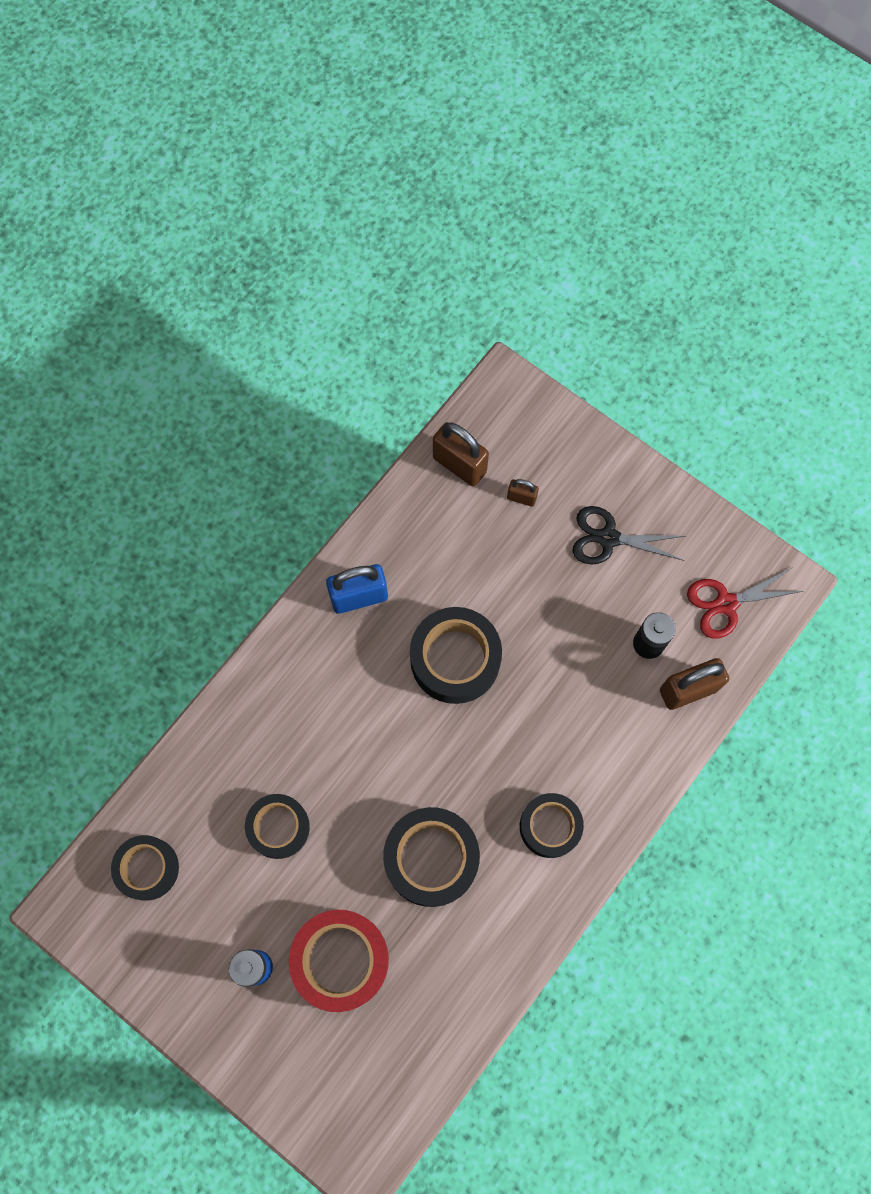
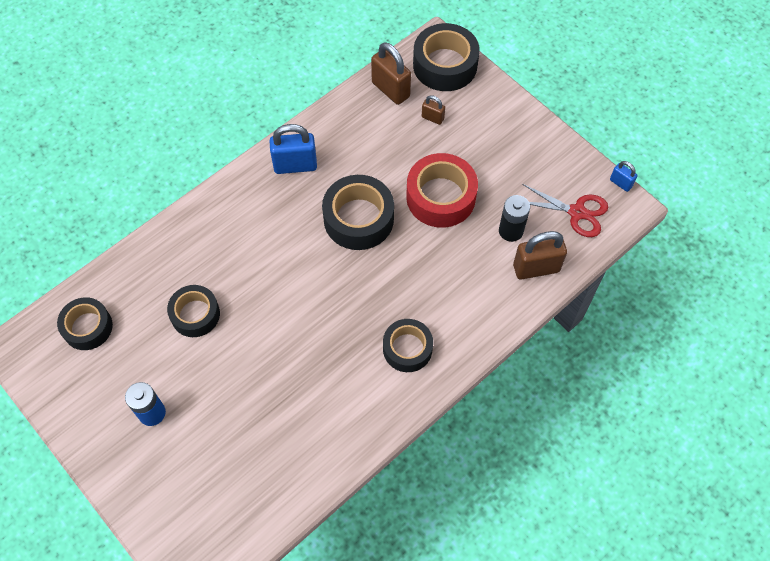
camera: 10 degrees right, 10 degrees down
red tape [289,910,389,1012] -> red tape moved to [406,153,478,228]
black tape [383,807,480,907] -> black tape moved to [413,23,480,91]
black scissors [573,506,685,565] -> none
red scissors [687,567,803,639] -> red scissors turned 150 degrees counterclockwise [522,184,608,237]
none -> blue padlock [610,161,637,192]

